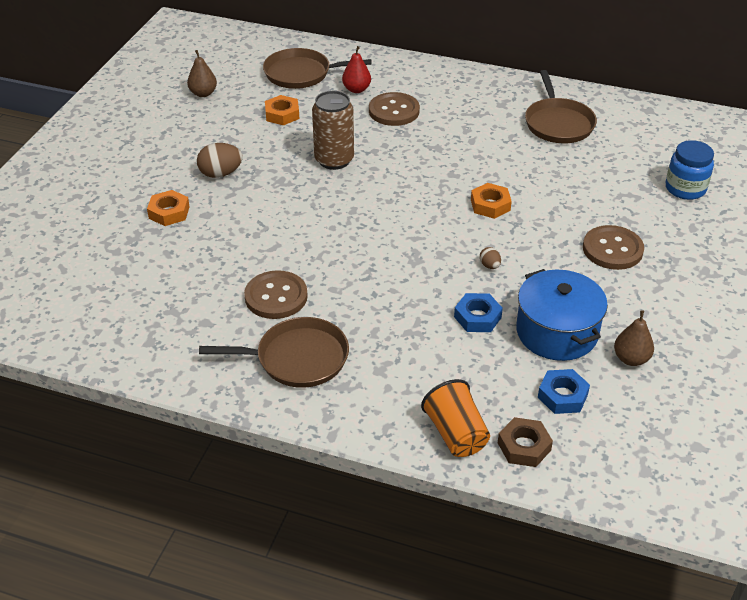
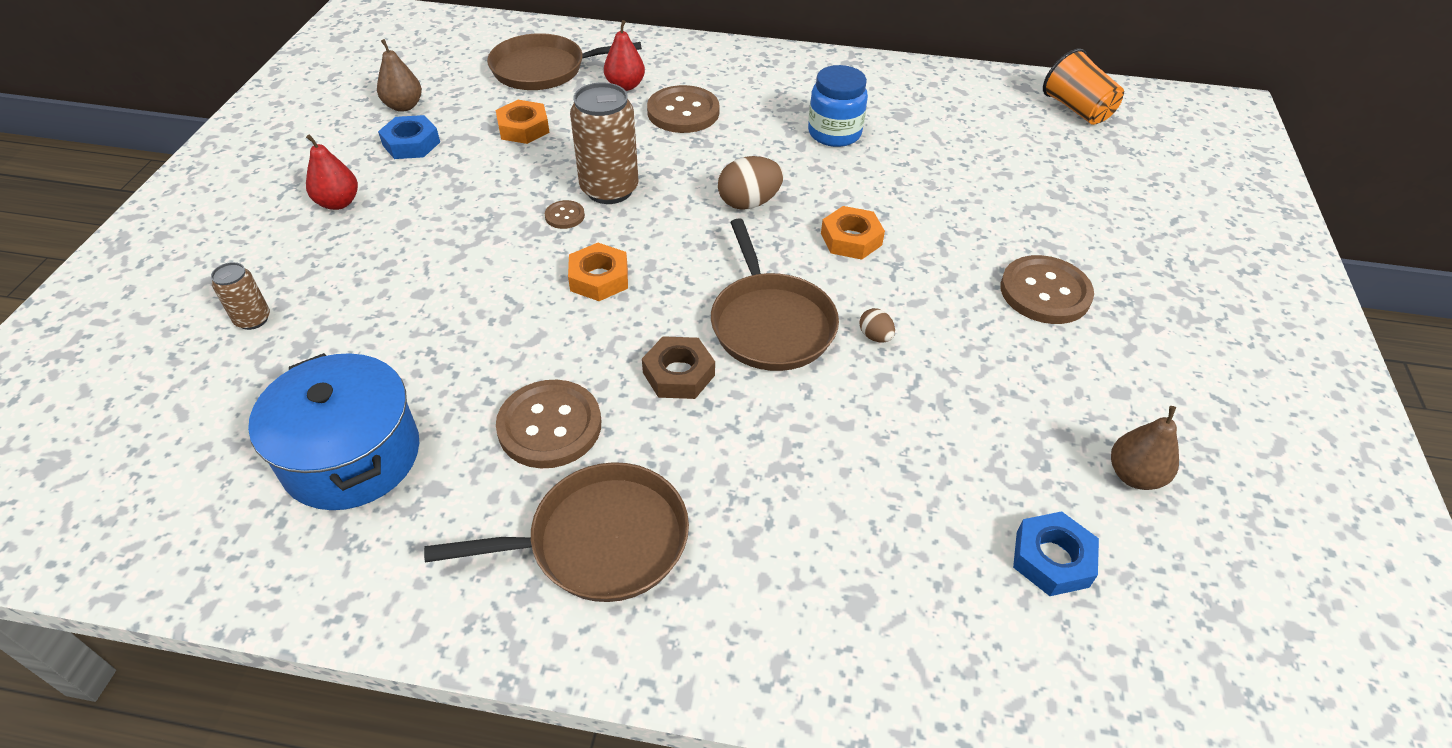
camera: 10 degrees left, 5 degrees up
orange nut [147,190,190,226] -> orange nut moved to [568,243,628,301]
brown egg [197,143,243,178] -> brown egg moved to [718,156,784,210]
orange cup [421,379,490,457] -> orange cup moved to [1043,48,1124,125]
blue nut [454,293,503,332] -> blue nut moved to [378,115,440,159]
brown nut [498,417,553,467] -> brown nut moved to [642,336,715,399]
blue pot [516,269,608,361] -> blue pot moved to [248,353,419,510]
brown pan [525,70,597,143] -> brown pan moved to [711,218,839,371]
blue jar [666,140,714,200] -> blue jar moved to [808,65,868,147]
none -> brown can [211,262,270,330]
none -> red pear [306,134,358,210]
none -> brown button [545,200,585,229]

